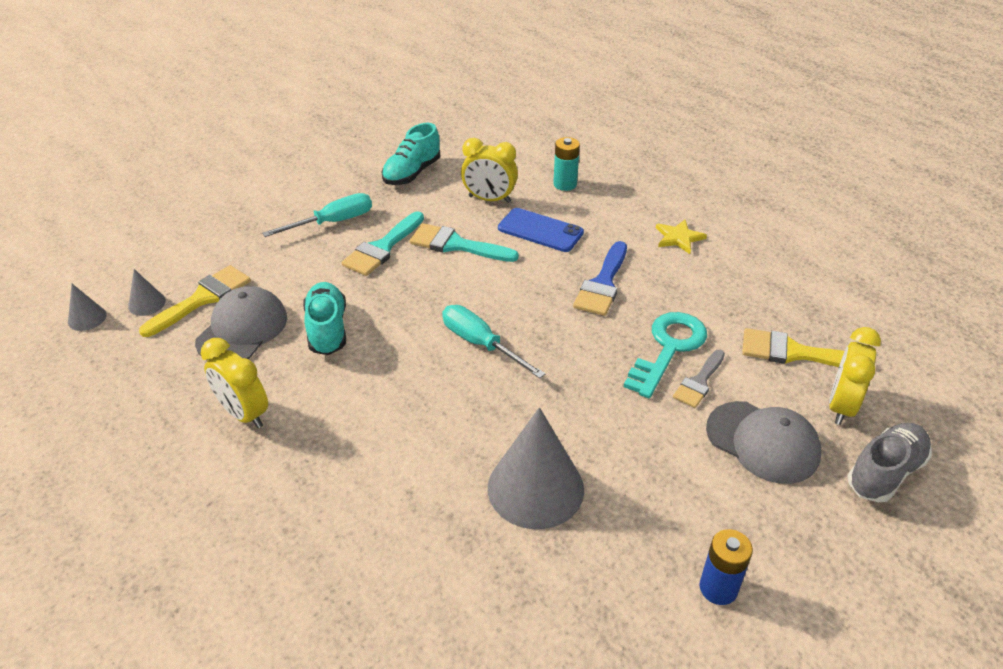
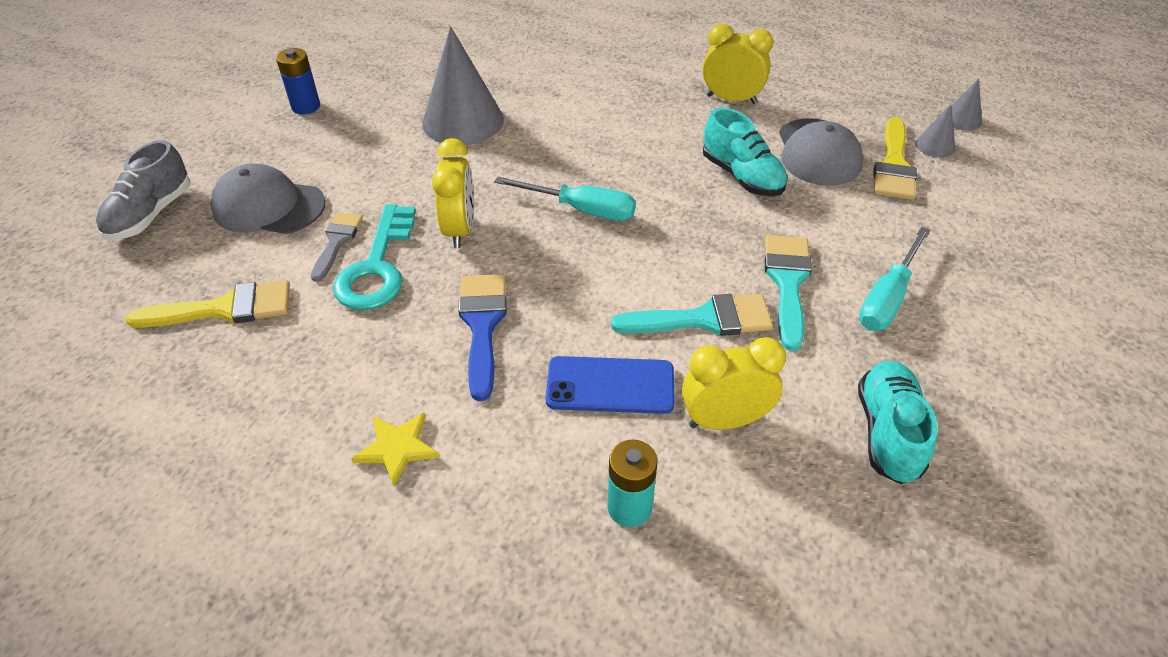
camera: 155 degrees right, 5 degrees up
yellow clock [829,327,881,425] -> yellow clock moved to [432,138,474,248]

